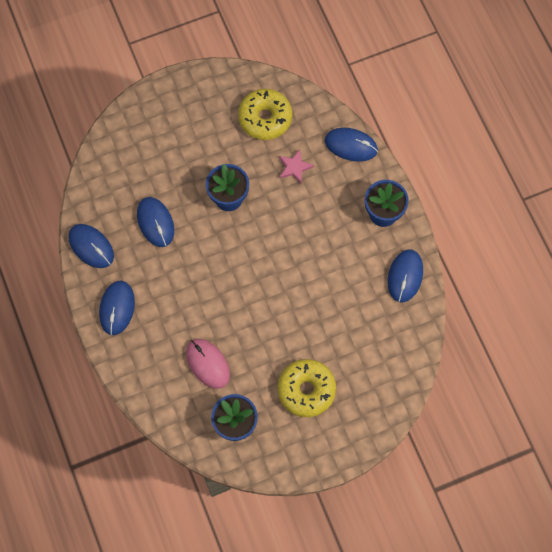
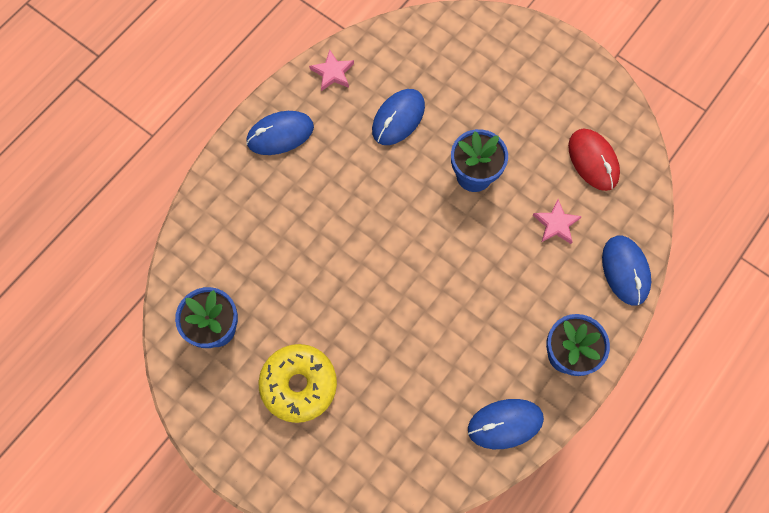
camera: 60 degrees right, 0 degrees up
blue mouse [68,224,114,268] -> pink star [309,49,354,91]
pink mouse [186,339,230,389] -> none
yellow donut [238,89,293,140] -> red mouse [568,128,620,191]

